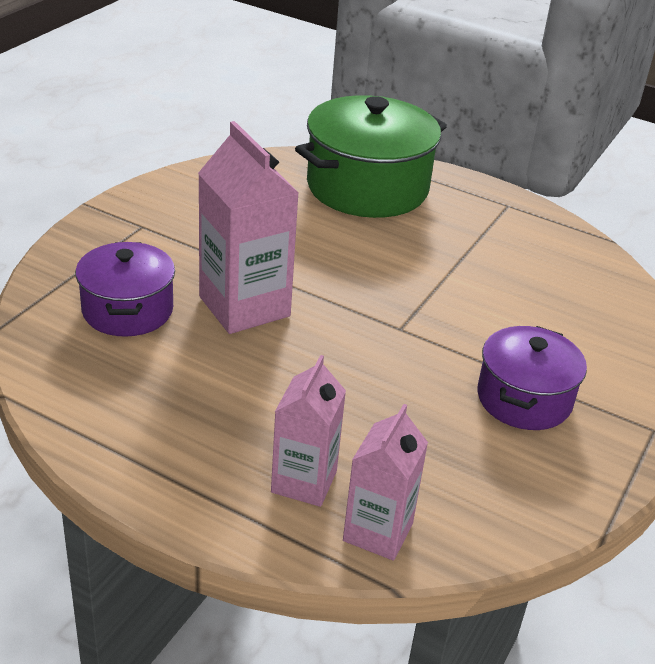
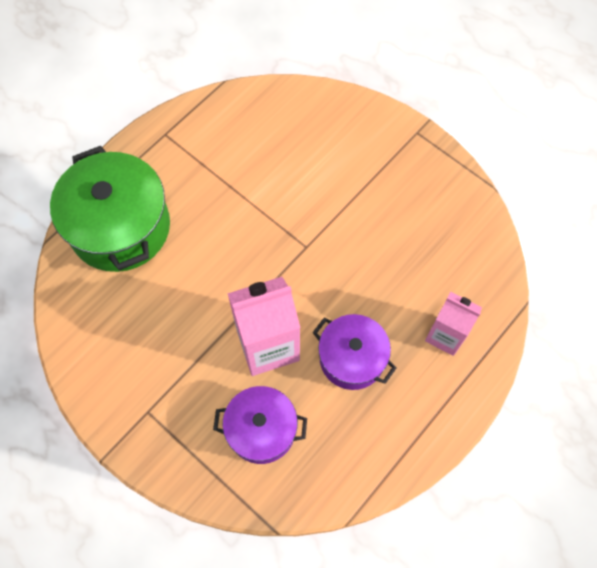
camera: 75 degrees left, 30 degrees up
pink carton [343,404,428,561] -> none
purple pot [477,326,587,430] -> purple pot moved to [312,314,396,390]

